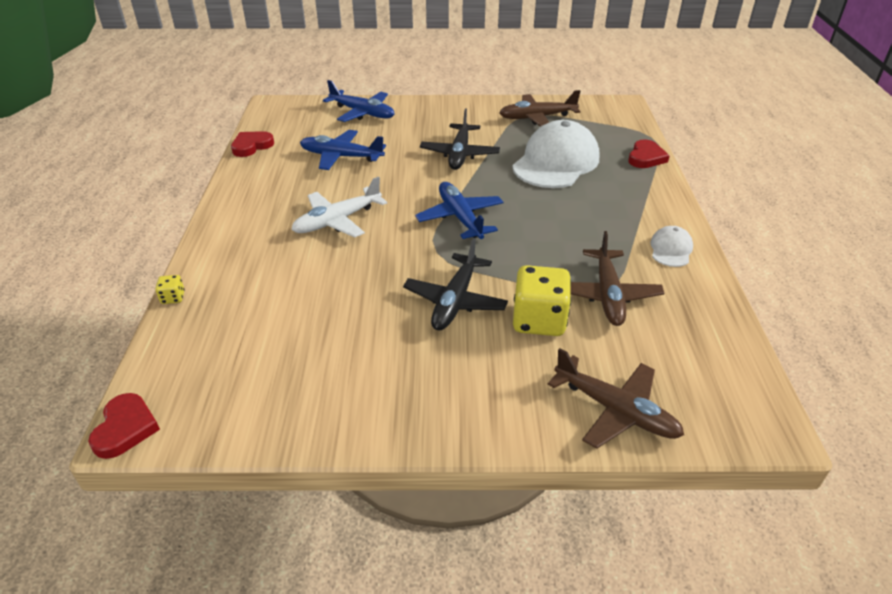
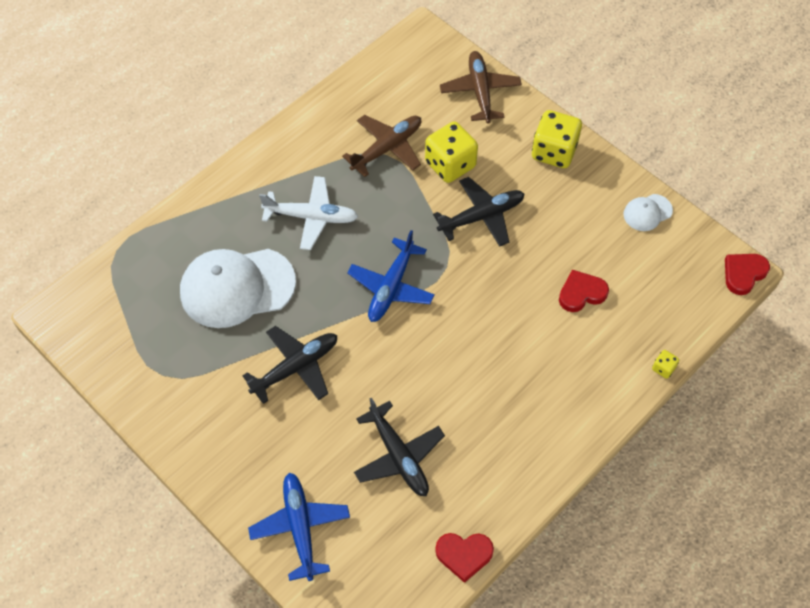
camera: 135 degrees left, 20 degrees up
white plane [291,177,387,238] -> white plane moved to [259,176,358,250]
blue plane [300,130,386,170] -> black plane [354,398,445,496]
brown plane [499,90,580,127] -> none
red heart [628,139,670,168] -> red heart moved to [559,270,609,312]
white cap [650,226,693,267] -> white cap moved to [623,194,673,231]
none -> yellow dice [532,110,582,168]

